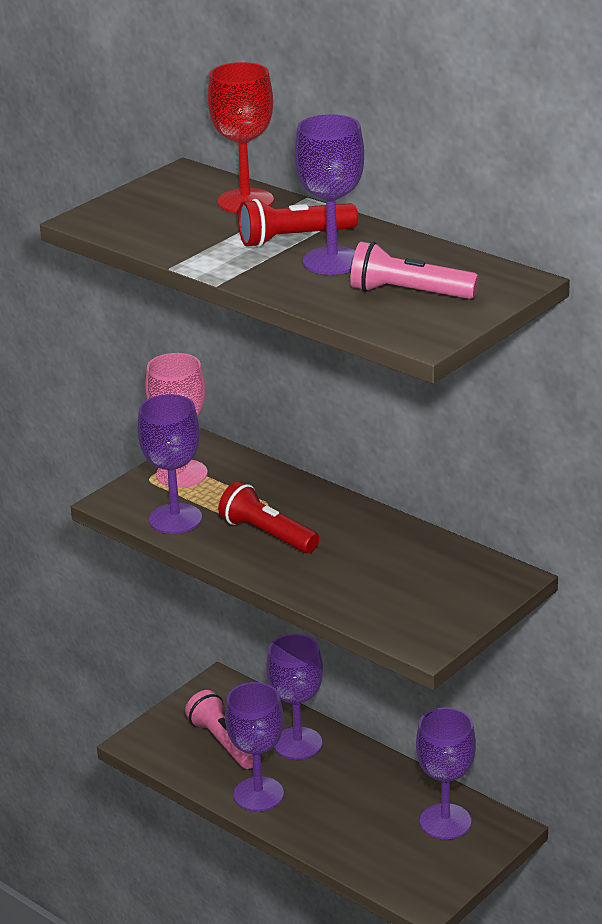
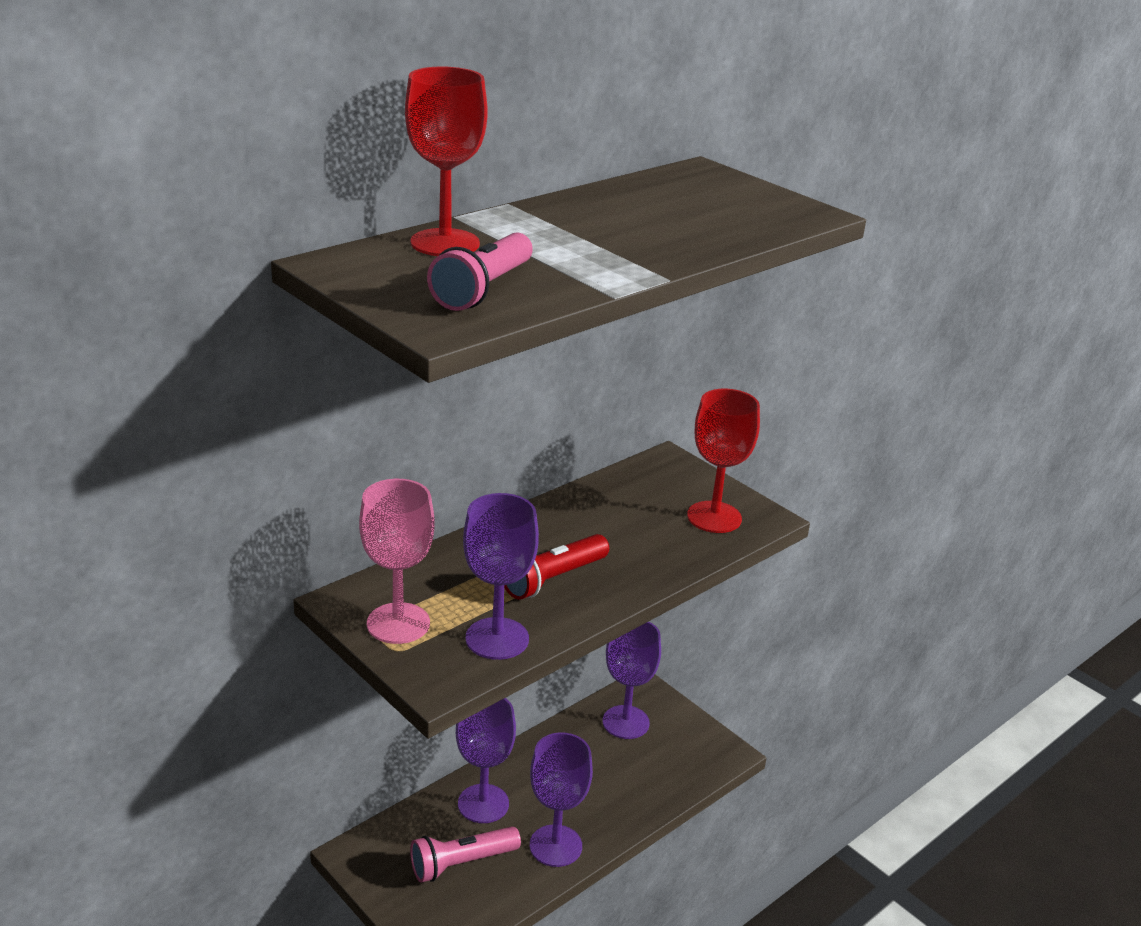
camera: 85 degrees left, 0 degrees up
red flashlight [238,199,358,247] -> none
purple goblet [295,114,364,275] -> none
pink flashlight [350,241,478,299] -> pink flashlight moved to [427,232,532,311]
none -> red goblet [687,389,760,533]

